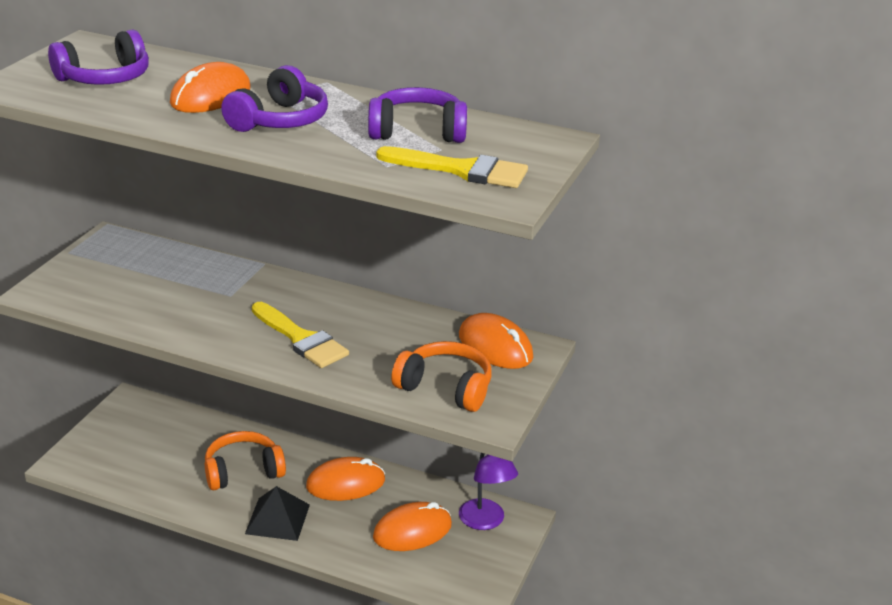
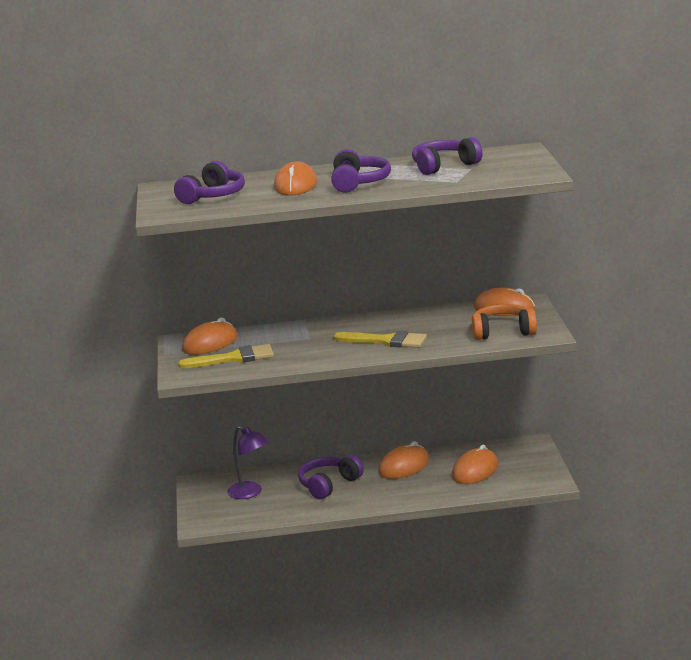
camera: 25 degrees left, 10 degrees down
orange headphones [205,431,286,490] -> purple headphones [298,455,364,499]
black pyramid [245,486,310,541] -> none
yellow brush [376,146,528,188] -> yellow brush moved to [178,344,274,368]
purple lamp [459,453,518,530] -> purple lamp moved to [227,426,268,499]
none -> orange mouse [182,317,238,355]

